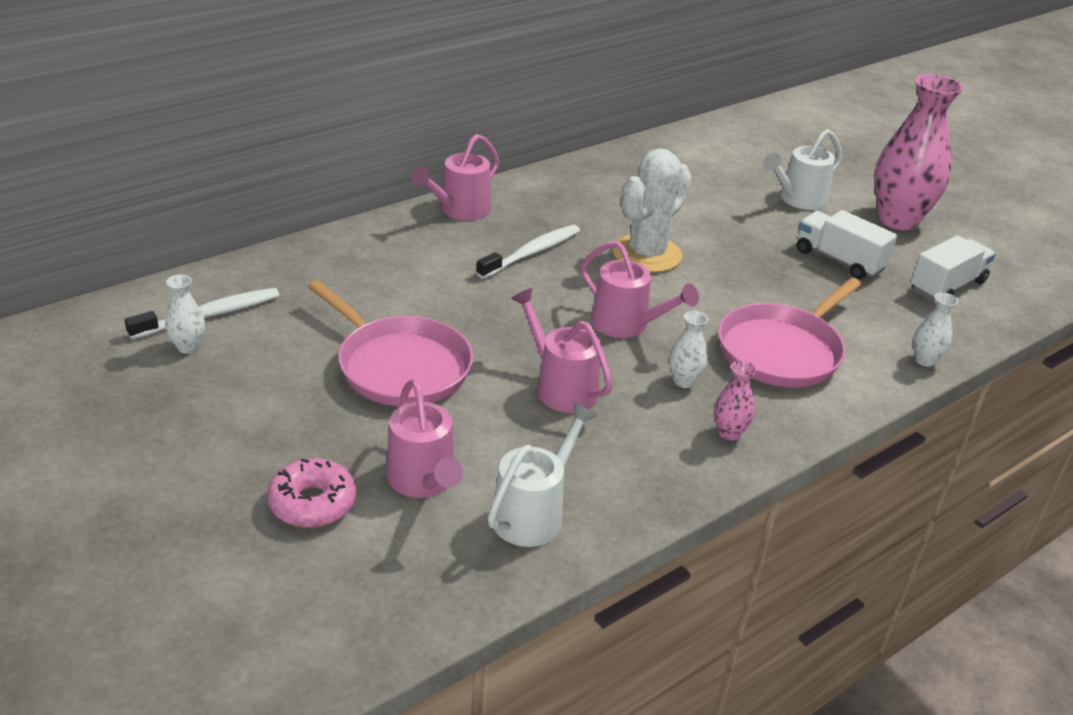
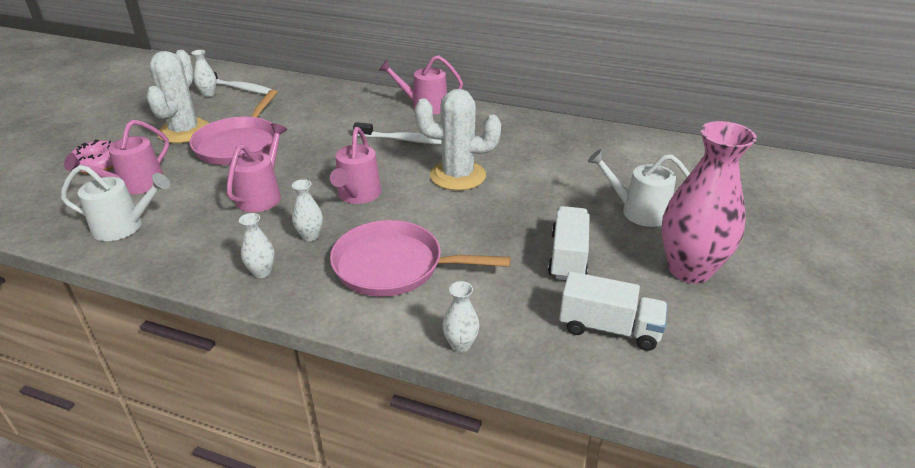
camera: 60 degrees right, 0 degrees up
pink vase [714,360,757,441] -> white vase [239,213,275,278]
none -> white cactus [146,50,210,143]

